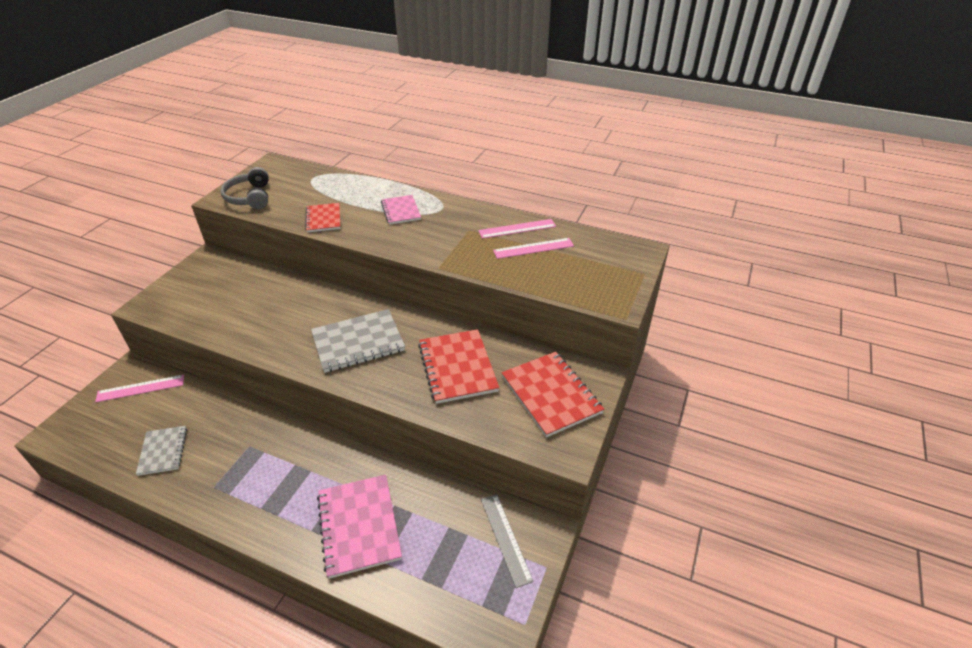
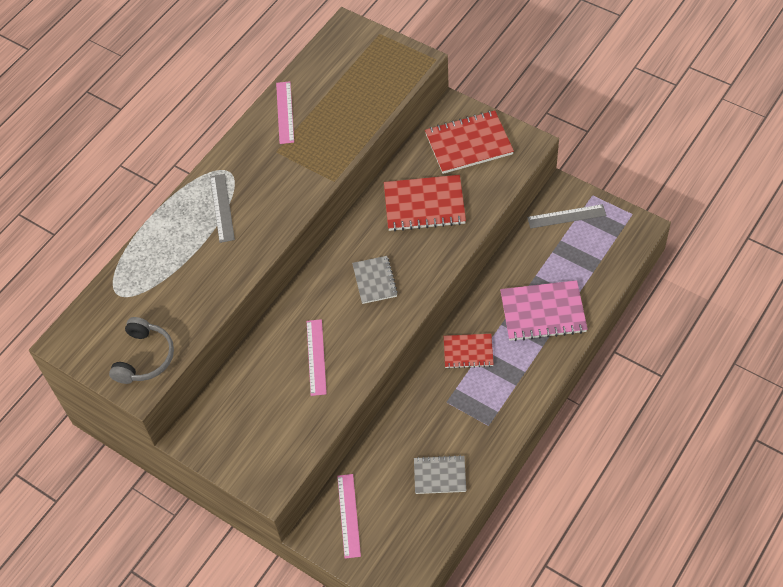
camera: 75 degrees left, 15 degrees up
grey headphones [221,167,269,209] -> grey headphones turned 75 degrees counterclockwise [109,317,174,384]
red notebook [305,203,341,232] -> red notebook moved to [444,334,494,369]
grey notebook [311,309,405,373] -> grey notebook [352,256,398,304], size x0.61
pink notebook [381,195,421,225] -> grey ruler [210,174,235,243]
pink ruler [493,238,574,259] -> pink ruler moved to [307,319,327,396]

